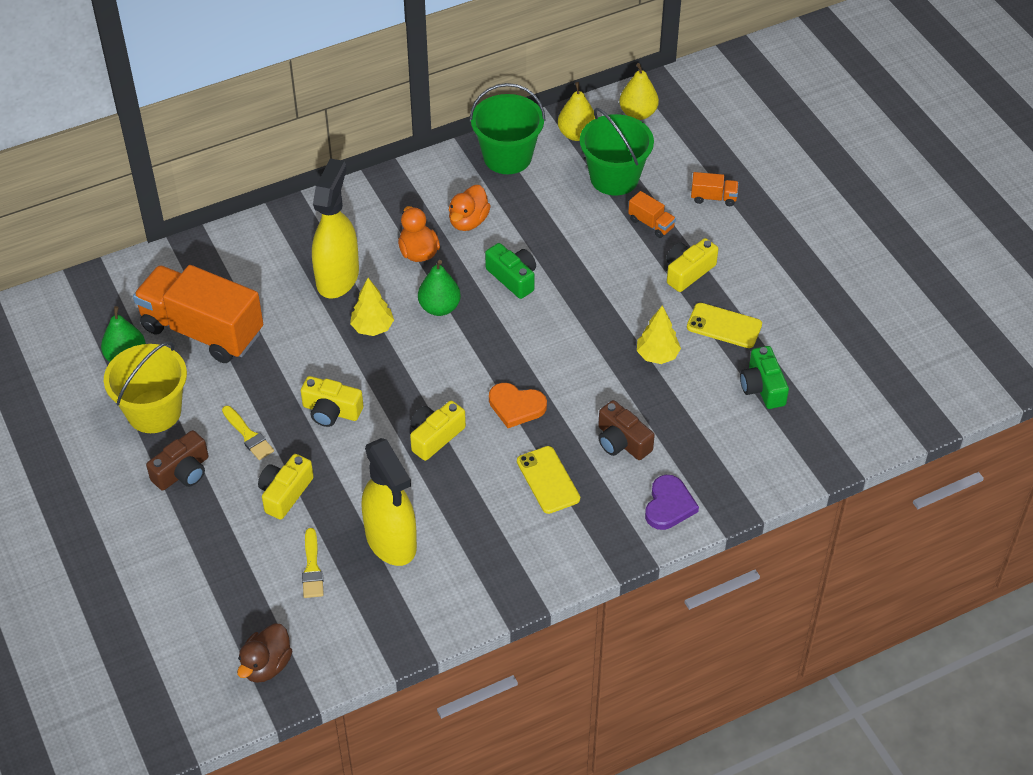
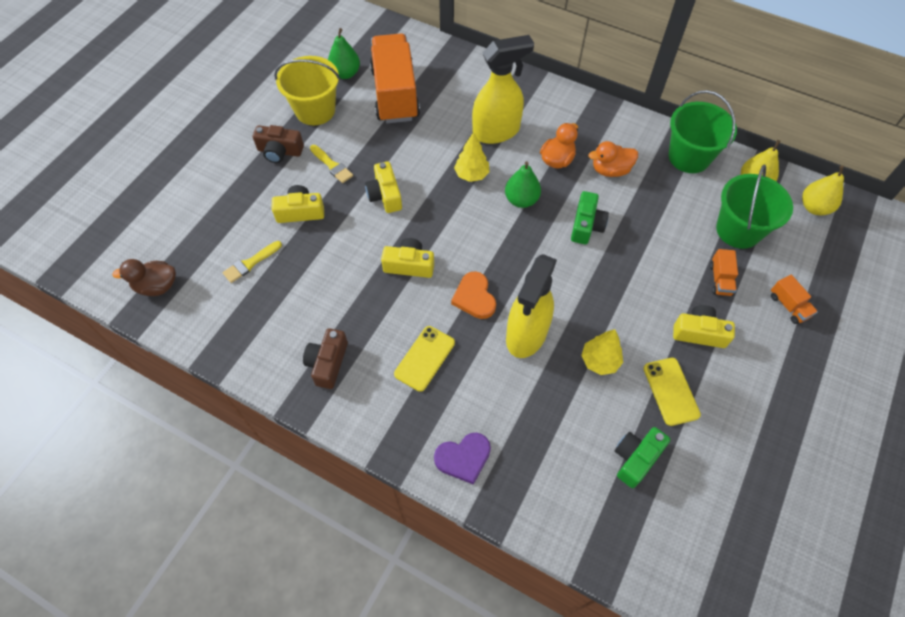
camera: 55 degrees right, 10 degrees up
yellow brush [222,406,274,460] -> yellow brush turned 60 degrees counterclockwise [310,145,353,183]
yellow spray bottle [362,438,417,566] -> yellow spray bottle moved to [506,254,557,358]
brown camera [598,400,655,460] -> brown camera moved to [303,328,348,389]

